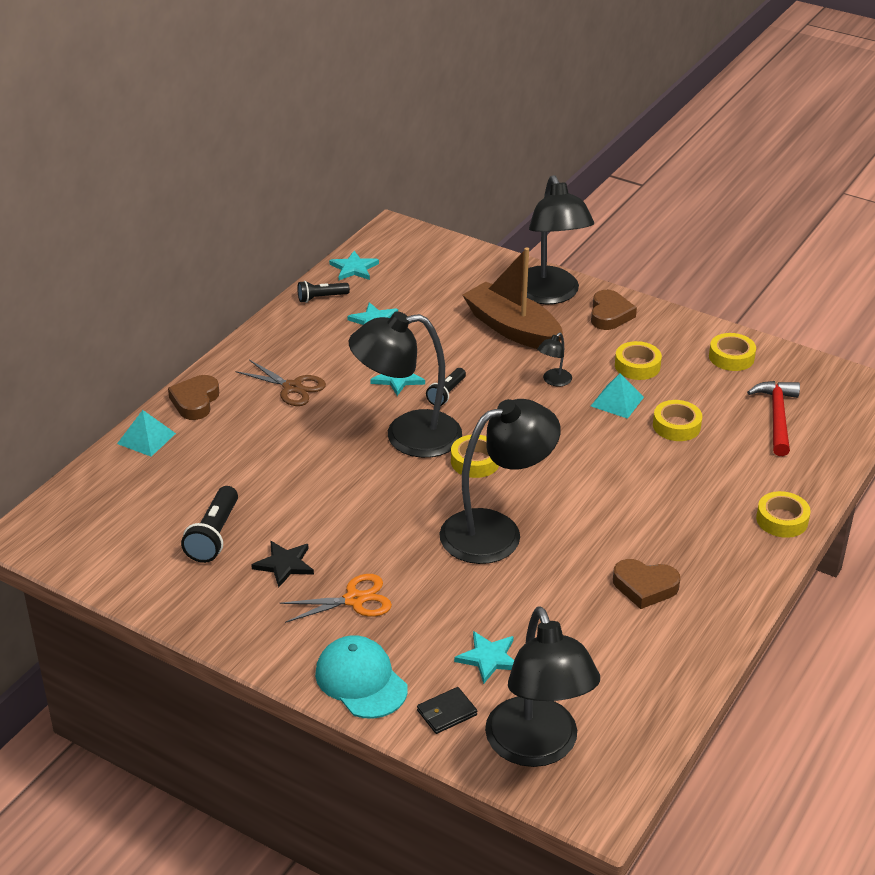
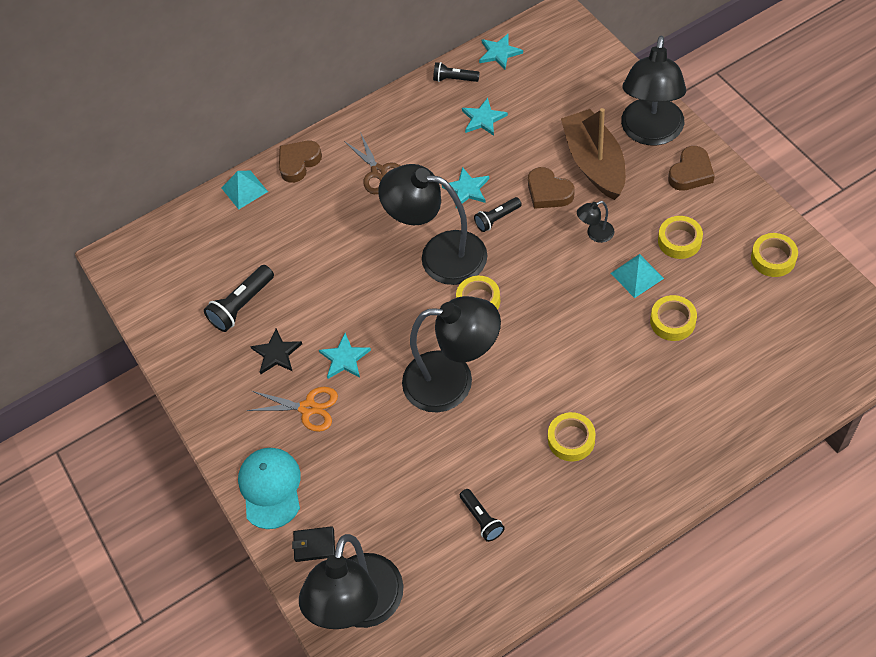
camera: 35 degrees right, 20 degrees up
turquoise star [454,631,514,684] -> turquoise star moved to [319,333,371,379]
brown heart [613,559,680,609] -> brown heart moved to [528,167,574,209]
red hammer [747,381,800,456] -> none
yellow tape [756,491,811,538] -> yellow tape moved to [548,412,595,462]
none -> black flashlight [460,489,505,542]

